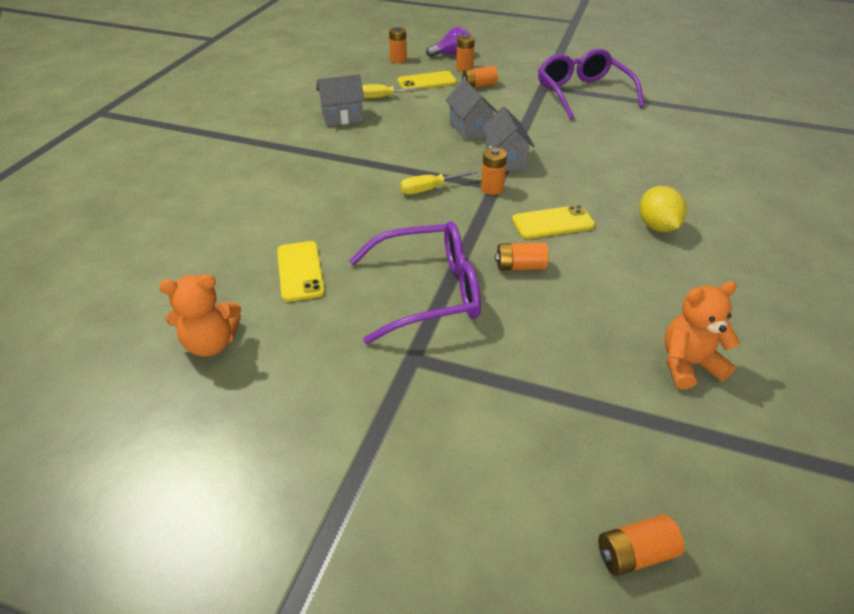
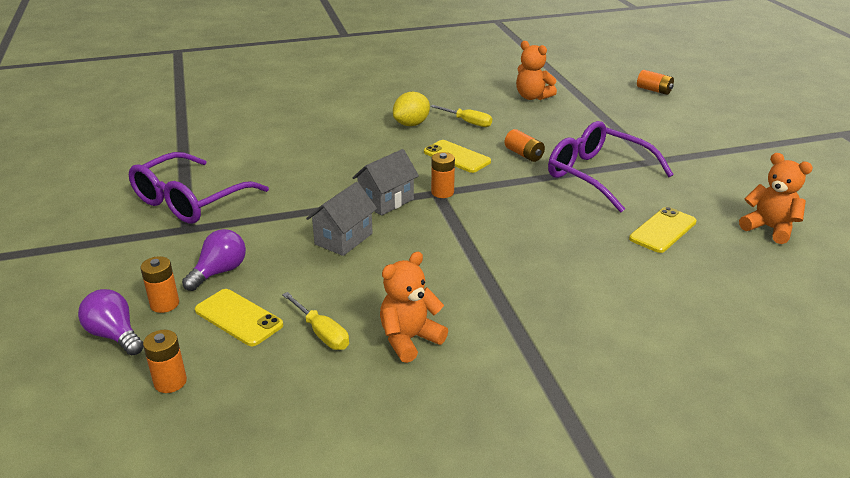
camera: 125 degrees left, 10 degrees down
grey house [317,74,365,126] -> orange teddy bear [380,252,448,363]
yellow screwdriver [400,170,478,194] -> yellow screwdriver moved to [430,105,492,127]
orange battery [462,66,498,88] -> purple light bulb [182,229,246,291]

